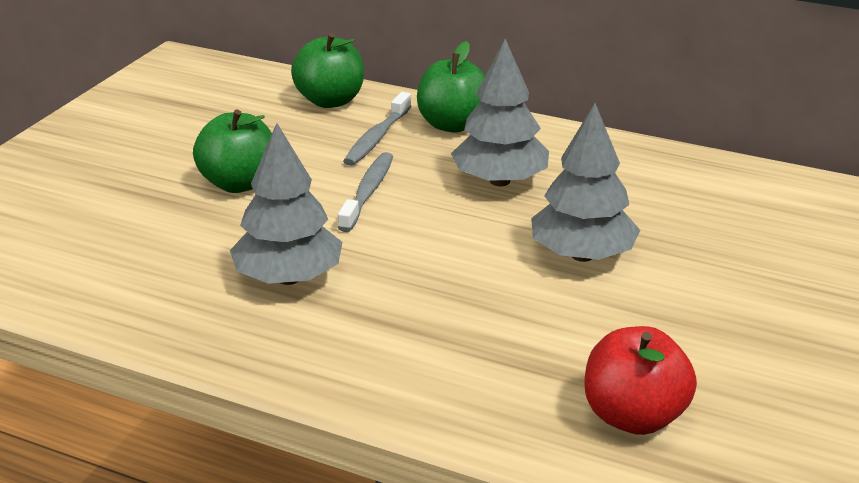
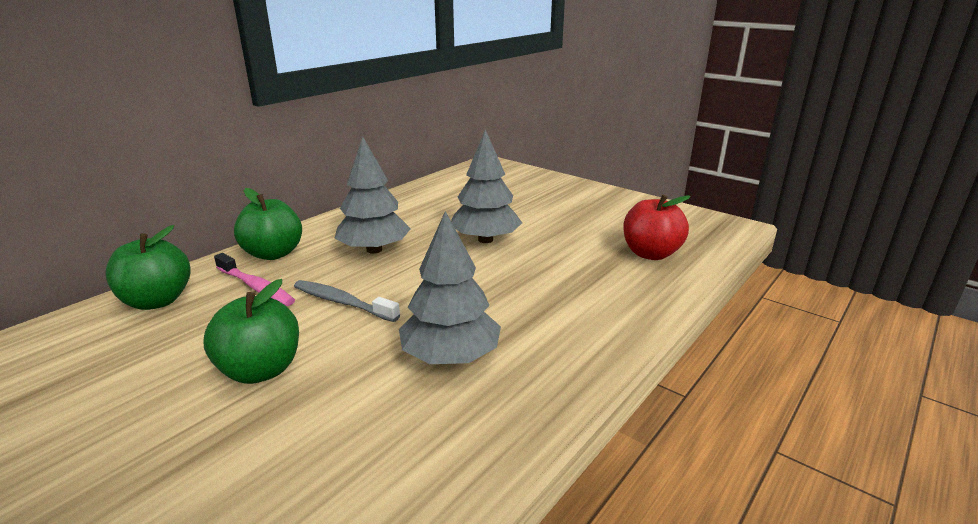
camera: 75 degrees left, 5 degrees down
grey toothbrush [343,92,411,166] -> pink toothbrush [214,253,295,306]

